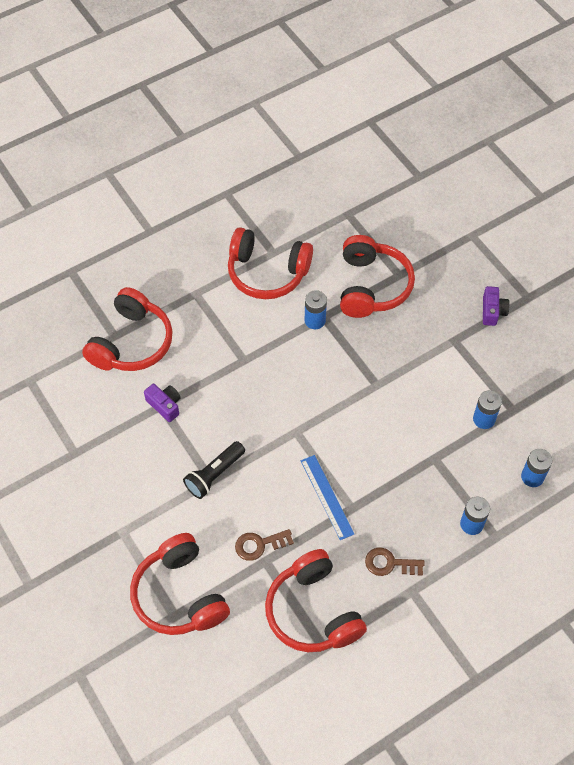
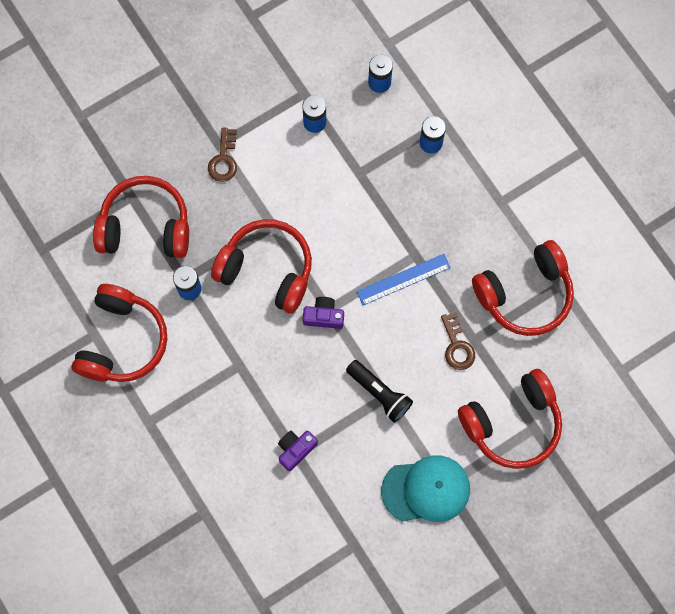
camera: 90 degrees left, 15 degrees up
red headphones [82,287,173,371] -> red headphones moved to [211,219,312,314]
brown key [365,547,425,576] -> brown key moved to [208,128,237,182]
purple camera [483,286,510,326] -> purple camera moved to [303,297,344,329]
none -> turquoise cap [381,455,470,522]

